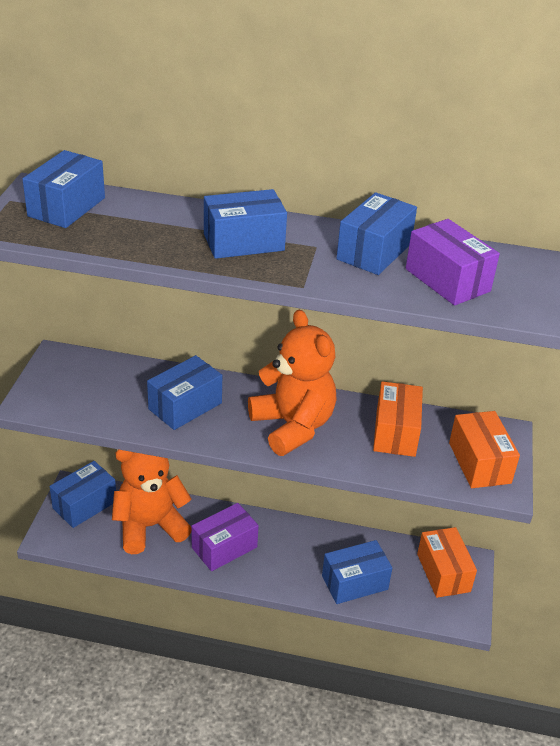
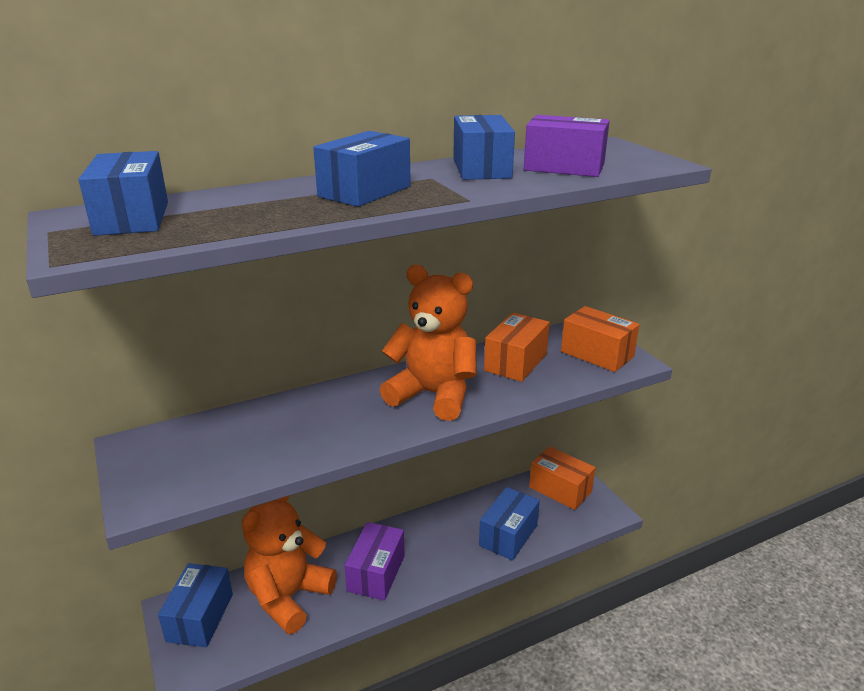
camera: 35 degrees left, 10 degrees down
blue box [147,355,222,430] -> none
orange box [373,381,423,457] -> orange box turned 60 degrees clockwise [484,313,550,382]

